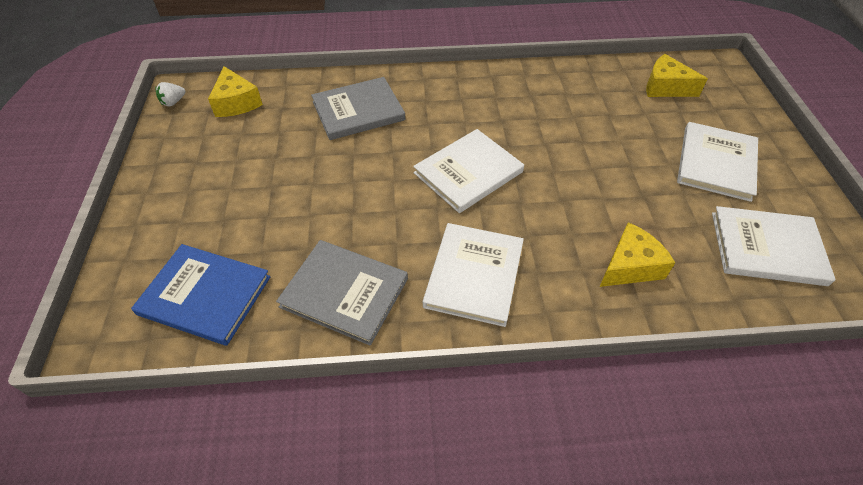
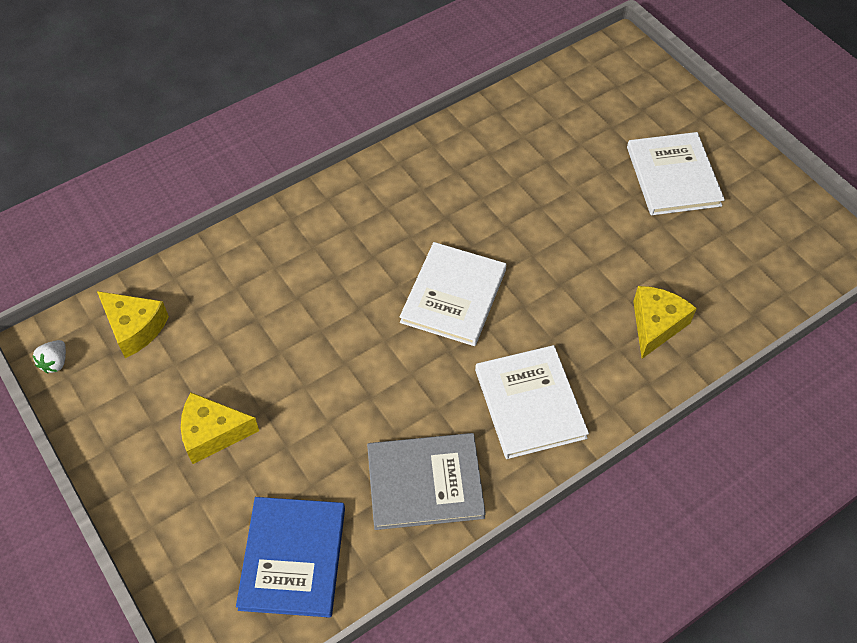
camera: 30 degrees left, 5 degrees up
blue book [131,244,271,346] -> blue book turned 75 degrees counterclockwise [236,497,345,617]
grey book [311,77,406,140] -> none
yellow cheese [646,54,708,97] -> yellow cheese moved to [181,392,259,464]
white book [712,206,836,286] -> none

